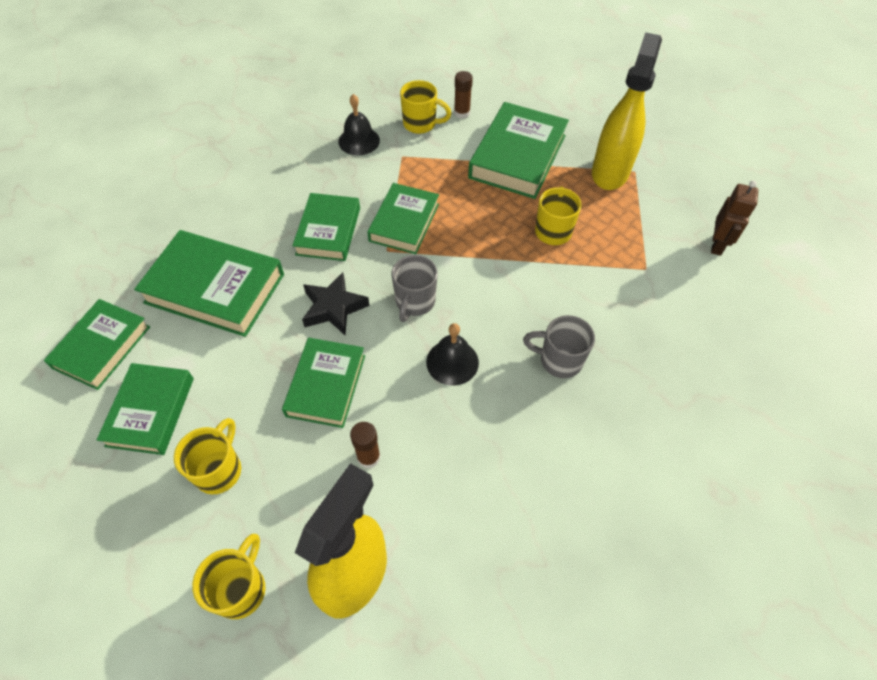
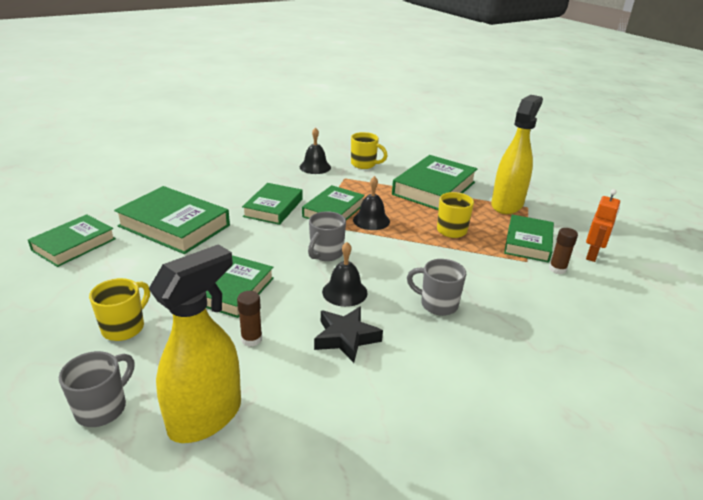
camera: 10 degrees right, 25 degrees down
green book [97,363,194,455] -> green book moved to [504,215,554,263]
yellow mug [192,534,266,619] -> grey mug [59,351,134,427]
black star [302,272,370,335] -> black star moved to [314,306,383,363]
brown glue stick [454,71,473,119] -> brown glue stick moved to [549,228,578,274]
brown robot [711,181,758,256] -> orange robot [586,189,620,262]
none -> black bell [353,176,390,230]

